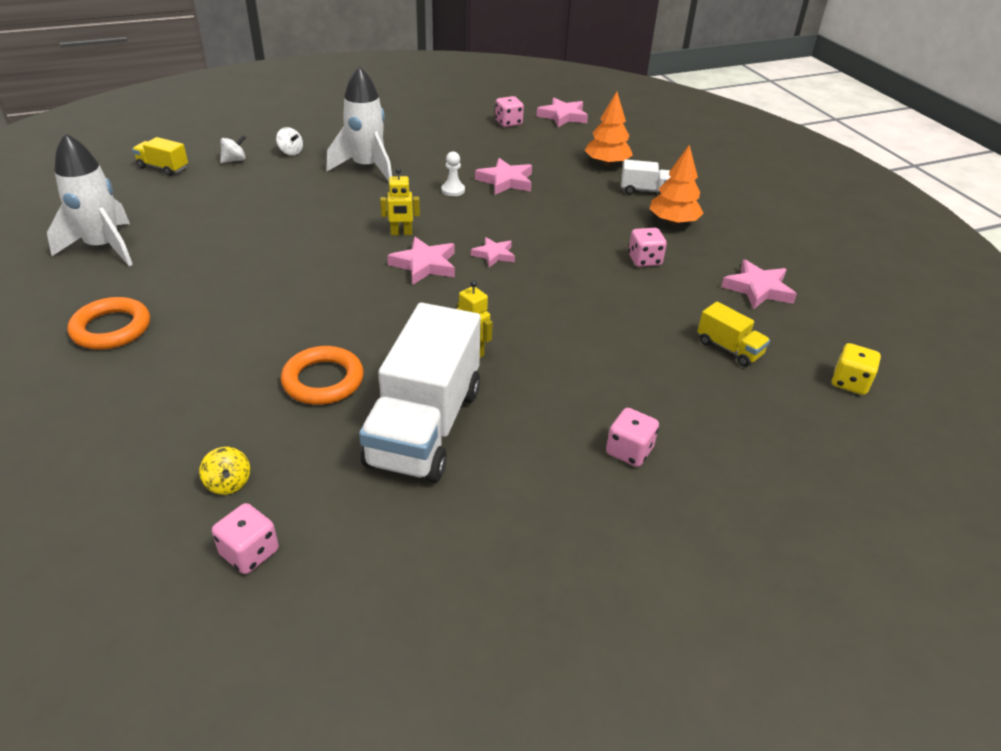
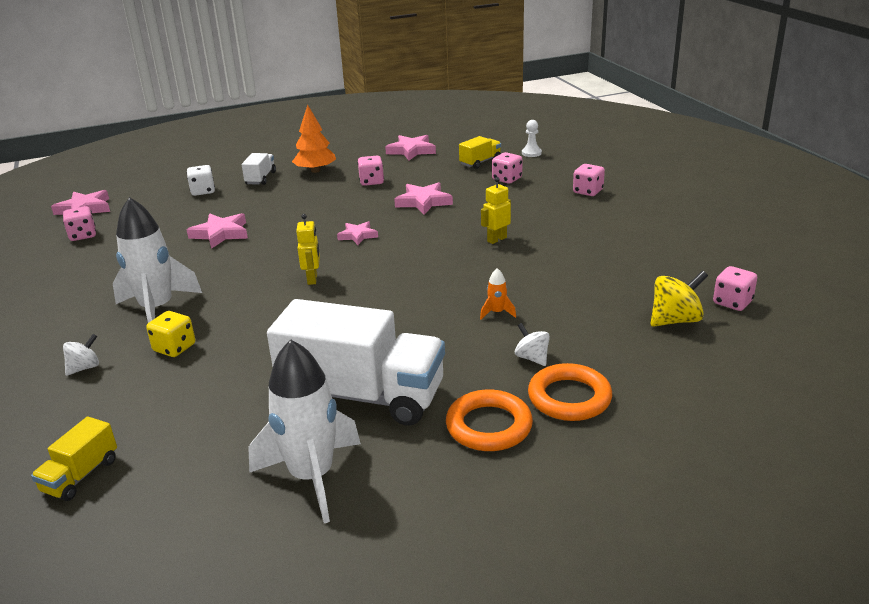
camera: 85 degrees left, 10 degrees down
yellow spinning top [199,447,250,495] -> yellow spinning top [651,270,708,327], size x1.60
white spinning top [220,135,246,163] -> white spinning top moved to [515,323,550,366]
orange ring [281,346,364,405] -> orange ring moved to [528,363,612,421]
white truck [359,303,481,483] -> white truck moved to [267,299,445,426]
pink star [387,237,455,285] -> pink star moved to [394,182,453,215]
white pawn [441,151,465,196] -> white pawn moved to [522,120,542,157]
orange tree [585,91,633,166] -> white dice [187,165,215,196]
yellow dice [832,343,881,395] -> yellow dice moved to [146,311,195,357]
none -> orange rocket [480,268,516,319]
none -> pink dice [492,152,522,184]

